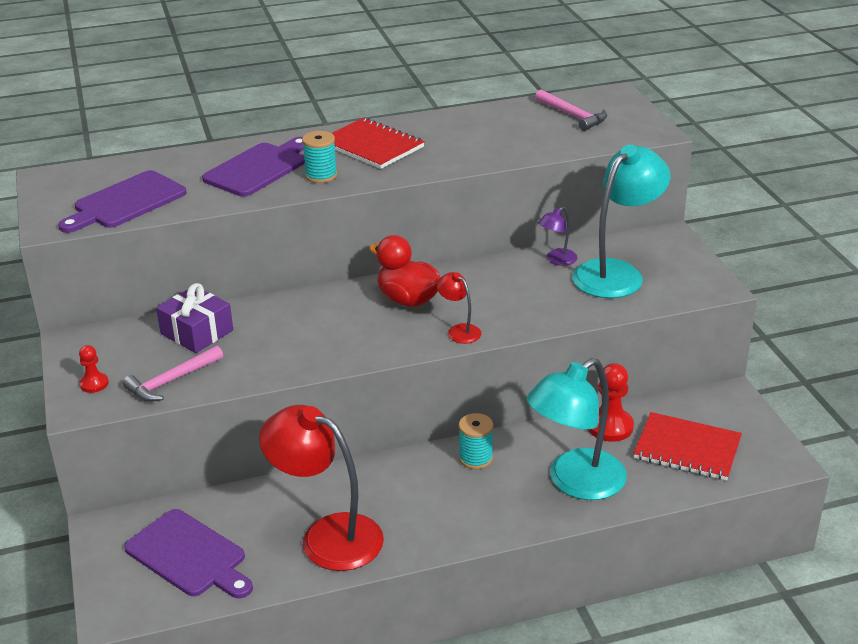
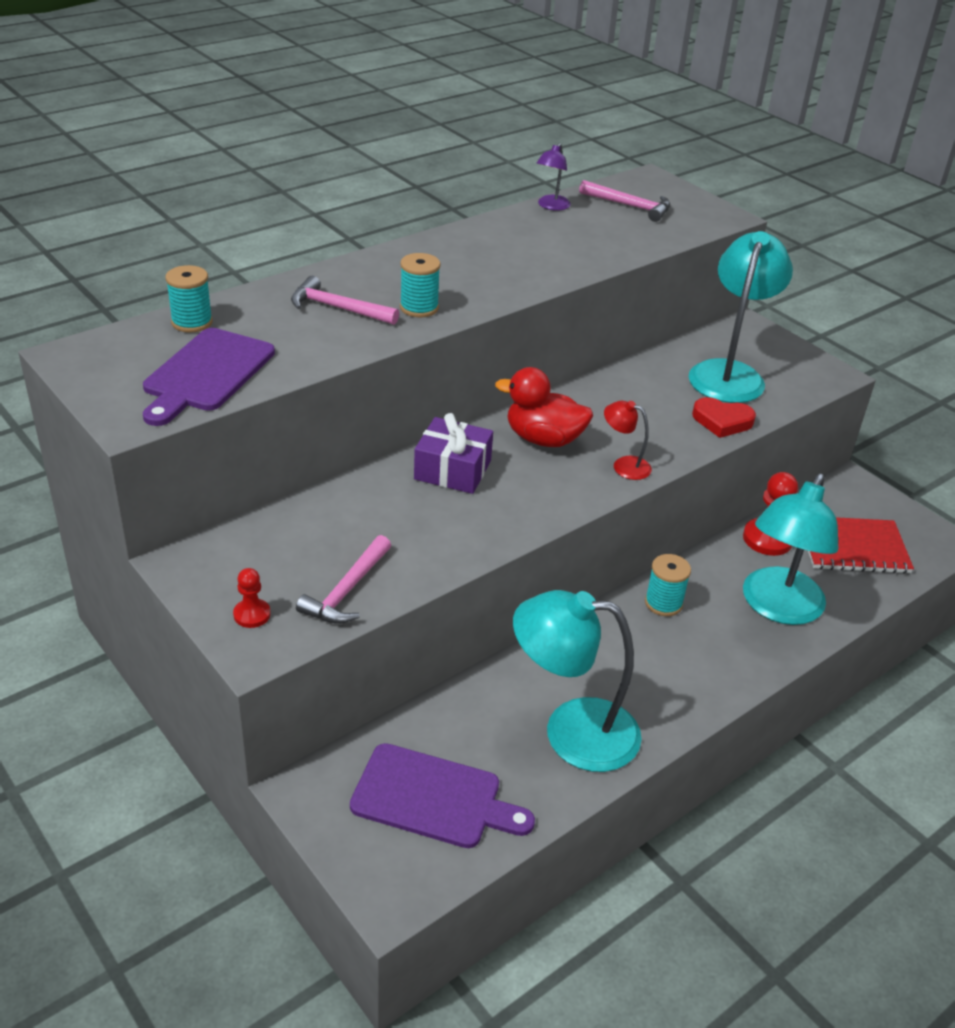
camera: 25 degrees left, 5 degrees up
purple gift [156,283,233,353] -> purple gift moved to [414,413,493,494]
purple cutting board [202,137,305,197] -> pink hammer [291,276,399,325]
red lamp [259,405,384,571] -> turquoise lamp [513,590,642,772]
red notebook [332,118,425,169] -> none
purple lamp [538,206,578,266] -> purple lamp moved to [537,143,571,211]
none -> turquoise spool [165,265,213,333]
none -> red heart [692,397,756,438]

